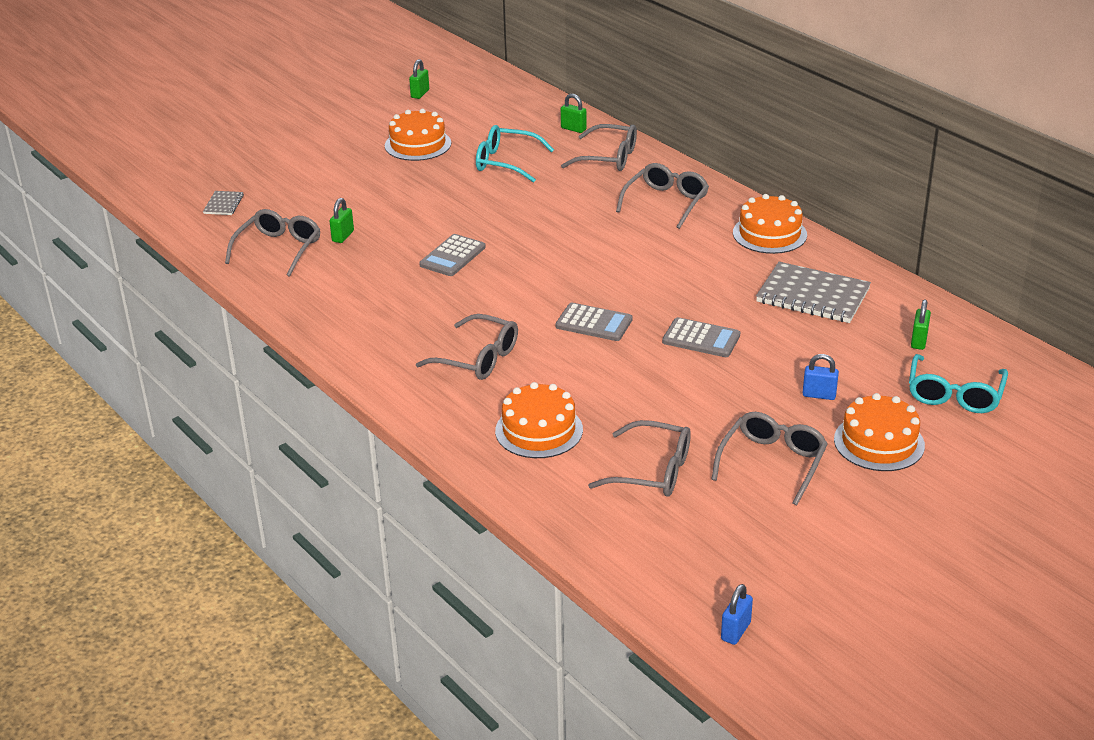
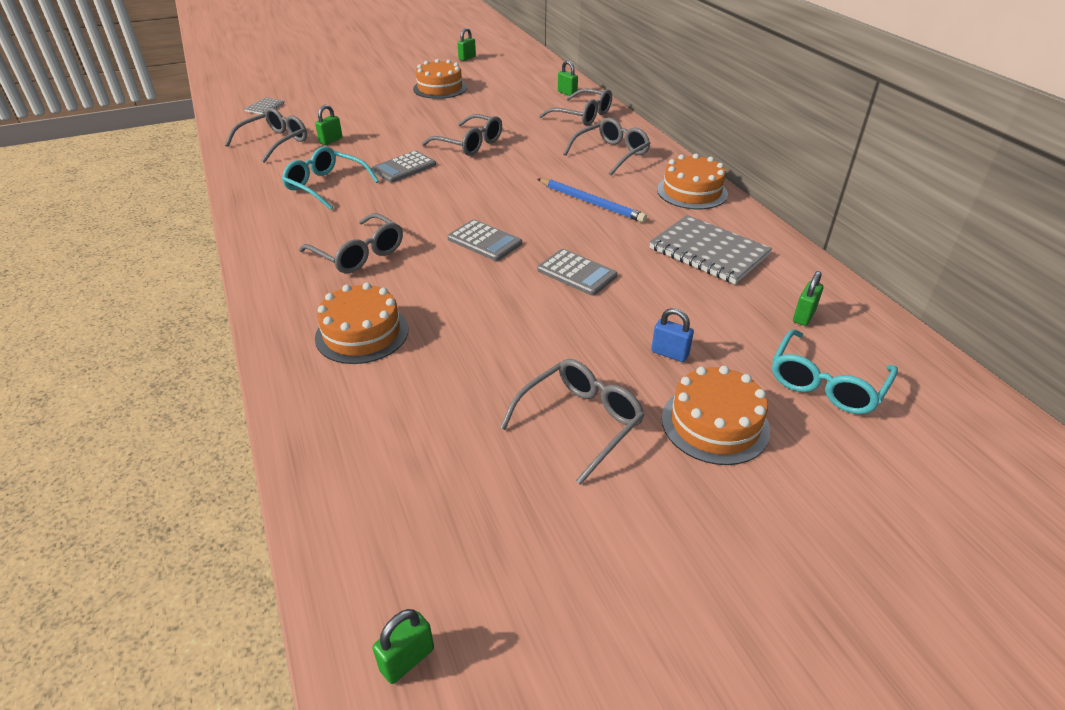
camera: 15 degrees right, 5 degrees up
turquoise glasses [476,125,554,183] -> turquoise glasses moved to [282,146,379,210]
grey glasses [588,420,691,497] -> grey glasses moved to [422,114,502,156]
blue padlock [721,584,753,645] -> green padlock [372,609,434,684]
none -> blue pencil [538,179,647,223]

